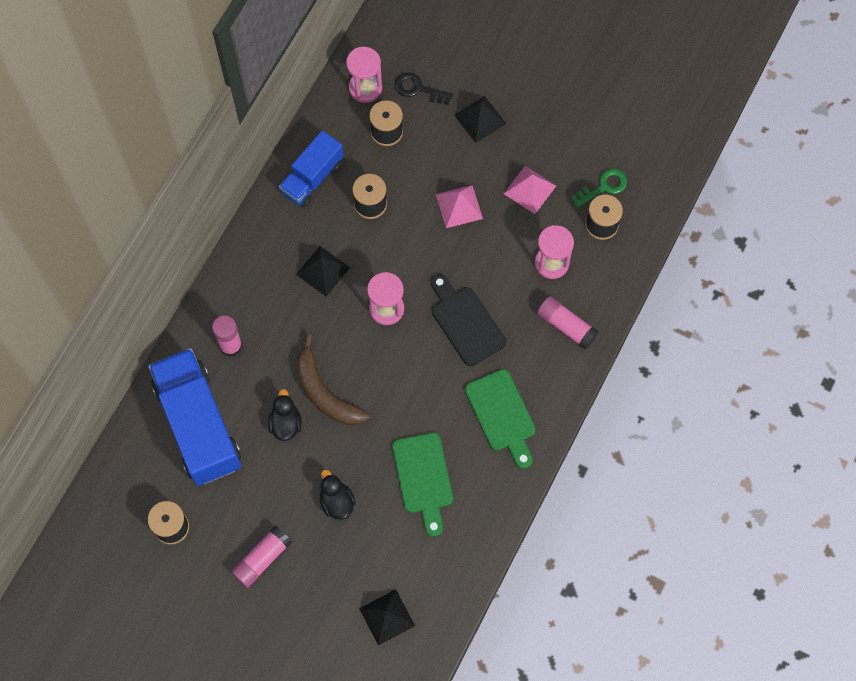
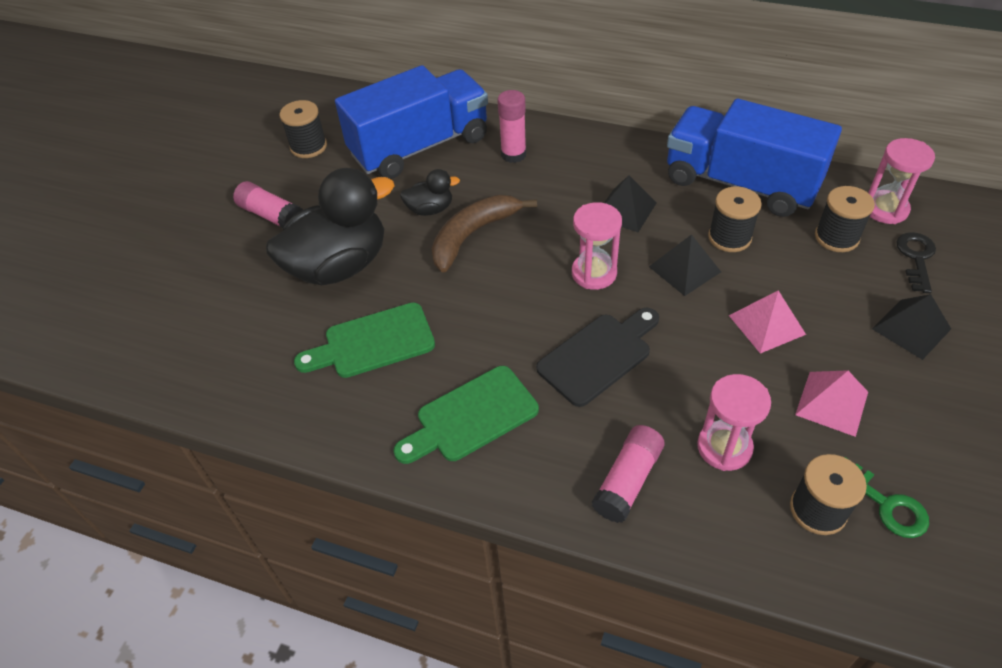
camera: 85 degrees right, 20 degrees down
blue truck [279,131,344,207] -> blue truck [667,99,842,217], size x1.71
black duck [320,469,356,520] -> black duck [266,168,395,285], size x2.15
black pyramid [359,589,415,646] -> black pyramid moved to [649,234,721,296]

